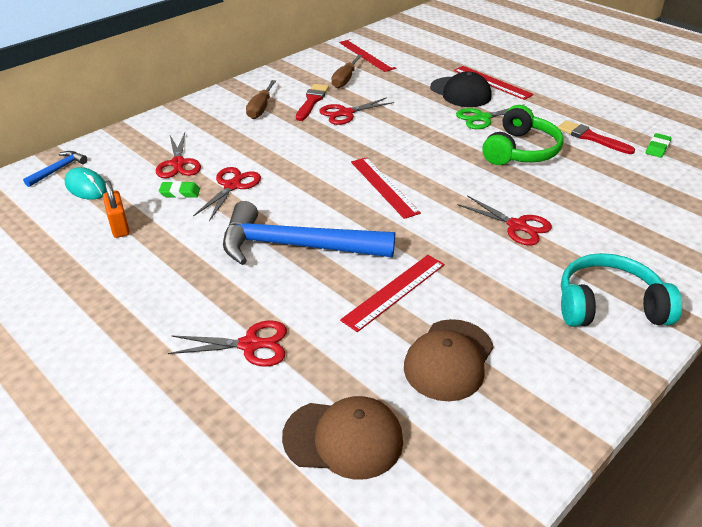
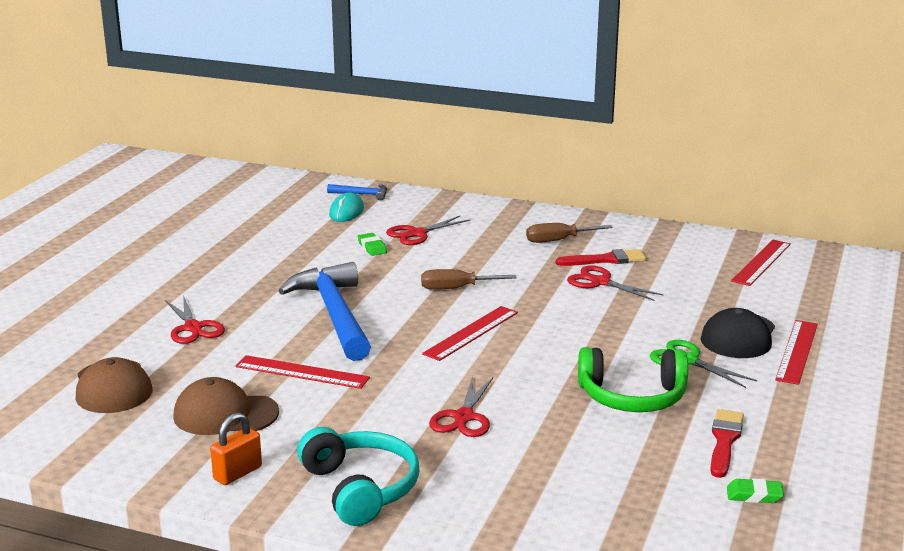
camera: 65 degrees right, 15 degrees down
orange padlock [103,181,130,238] -> orange padlock moved to [210,413,262,485]
red scissors [193,167,261,221] -> none
brown screwdriver [331,55,362,88] -> brown screwdriver moved to [421,269,517,290]

